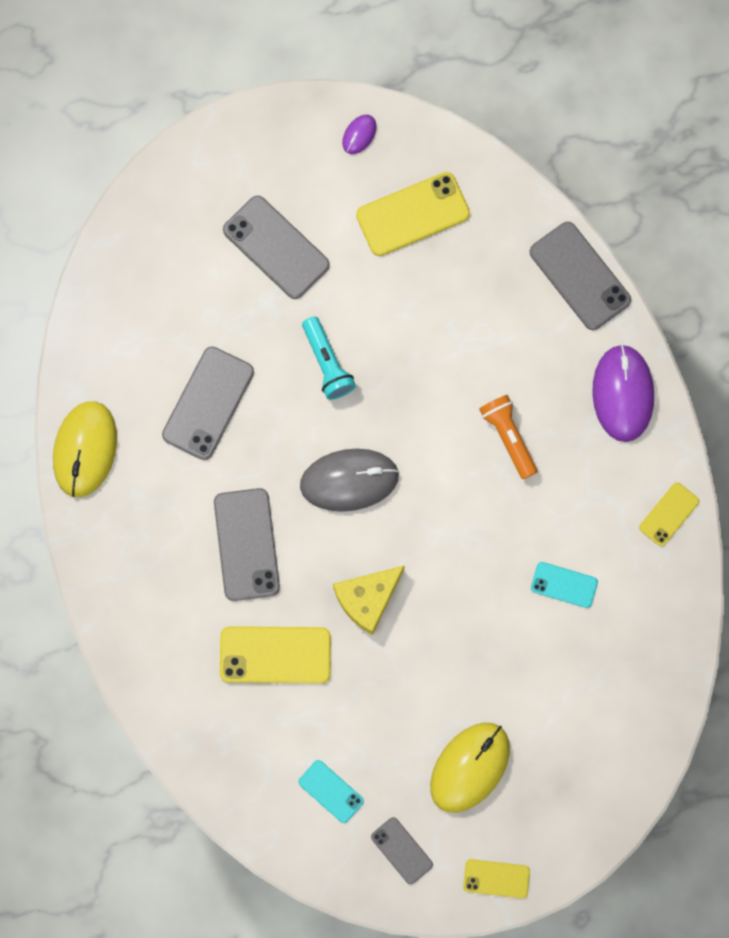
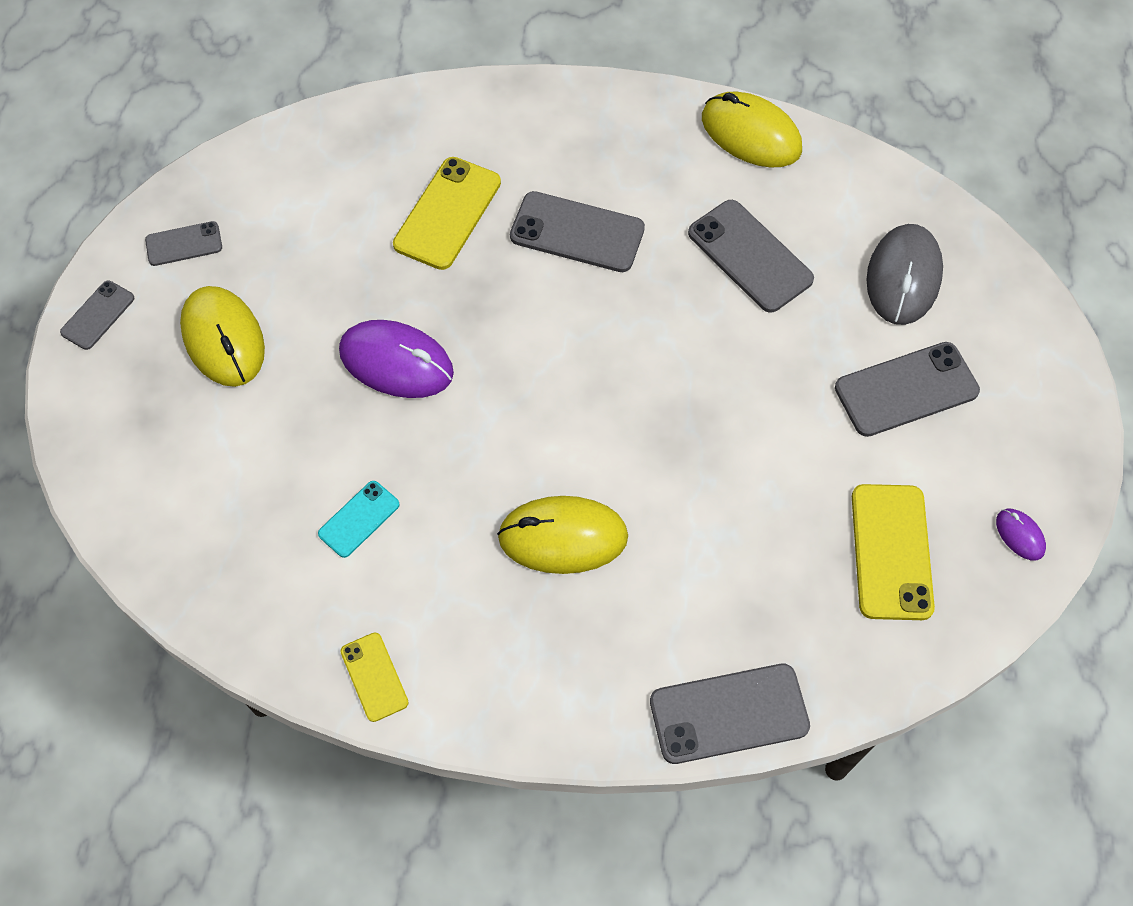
camera: 115 degrees right, 15 degrees down
turquoise phone [298,760,364,823] -> none
grey mouse [300,449,399,512] -> grey mouse moved to [867,224,943,325]
turquoise flashlight [302,317,356,400] -> none
yellow cheese [333,565,405,635] -> none
yellow phone [463,859,530,899] -> grey phone [60,281,134,350]
orange flashlight [479,395,537,479] -> yellow mouse [497,496,628,574]
purple mouse [592,344,654,442] -> purple mouse moved to [339,320,454,398]

